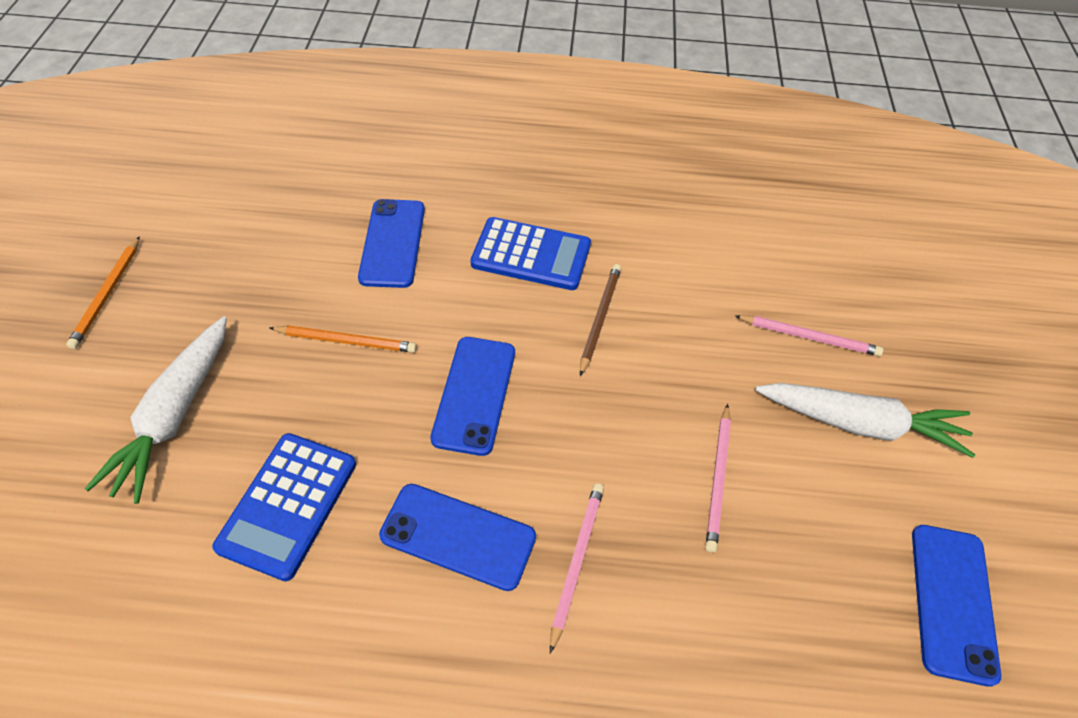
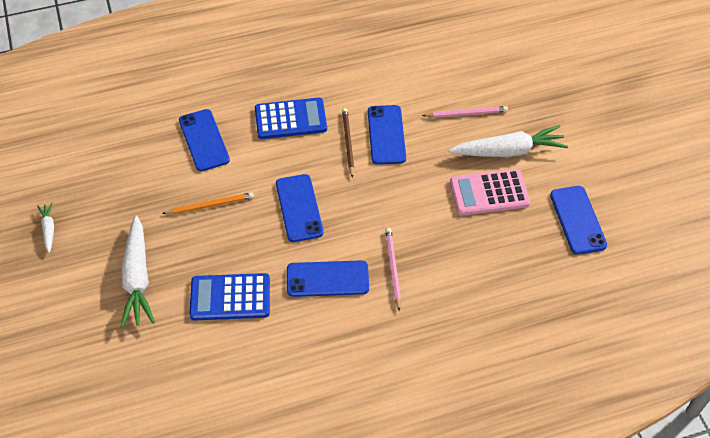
camera: 20 degrees left, 0 degrees up
orange pencil [66,236,140,349] -> white carrot [37,203,54,253]
blue calculator [212,433,356,581] -> blue calculator turned 90 degrees clockwise [189,273,270,321]
pink pencil [705,404,731,553] -> none
none -> blue phone [368,105,406,165]
none -> pink calculator [450,169,530,216]

